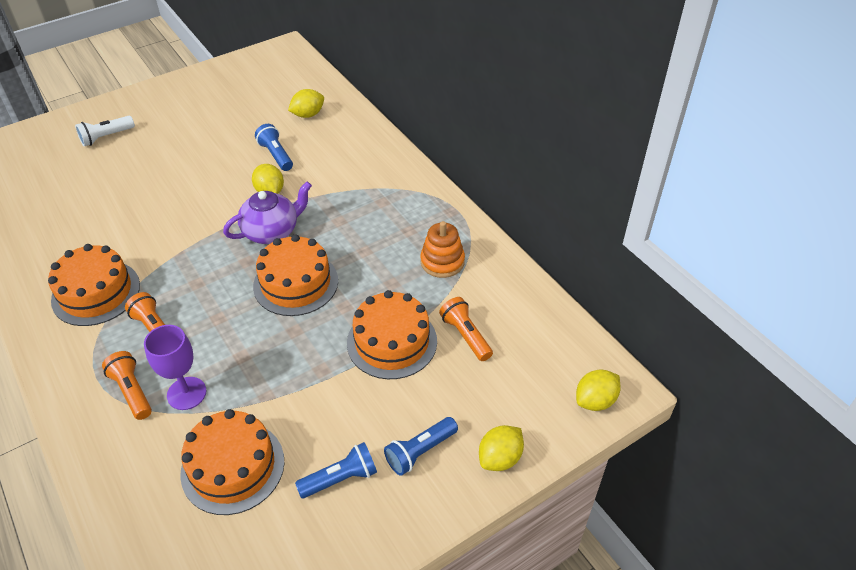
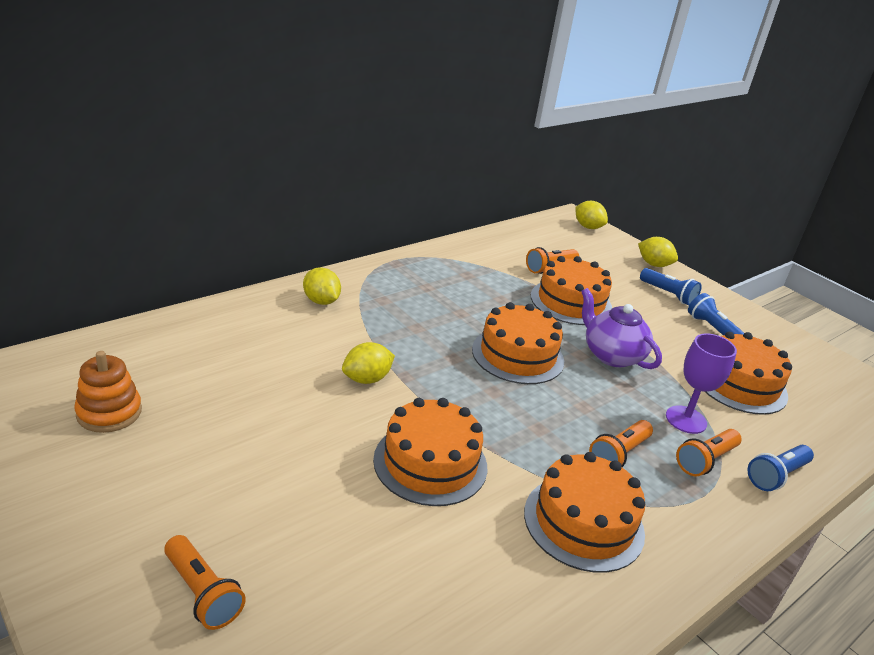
camera: 100 degrees left, 15 degrees down
white flashlight [75,116,135,146] -> orange flashlight [164,535,246,630]
purple teapot [223,182,312,244] -> purple teapot moved to [581,288,662,369]
blue flashlight [255,124,293,171] -> blue flashlight moved to [748,445,814,491]
yellow lemon [288,89,324,118] -> yellow lemon moved to [303,267,341,305]
orange stacking toy [420,221,465,278] -> orange stacking toy moved to [74,351,142,433]
none -> orange cake [373,398,487,506]

